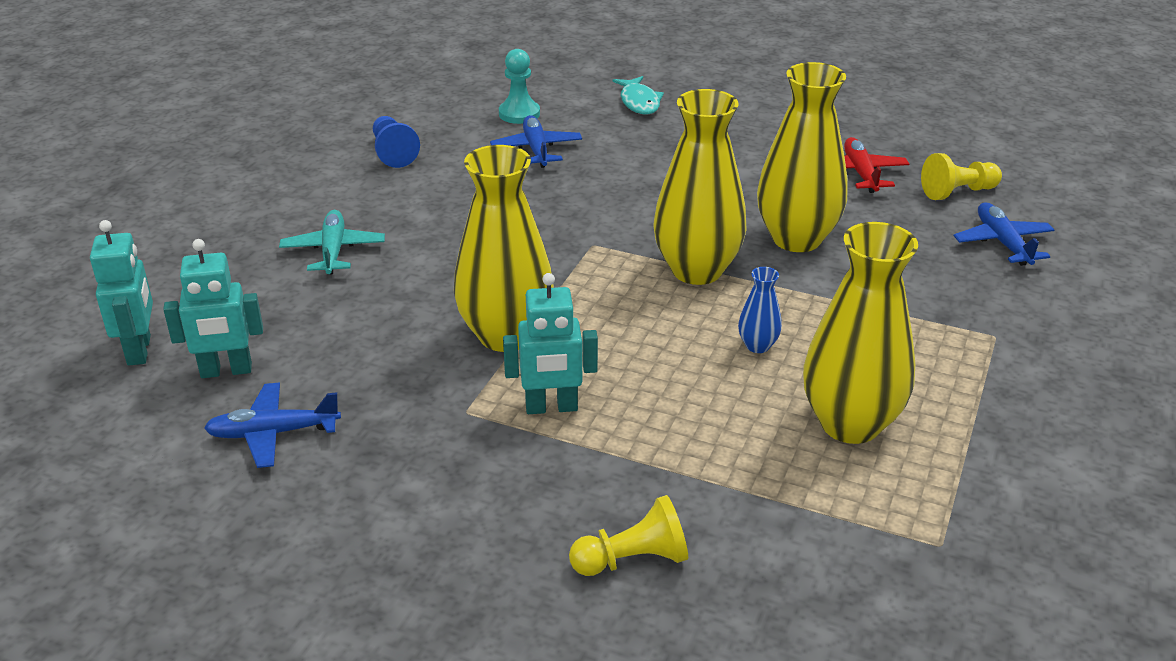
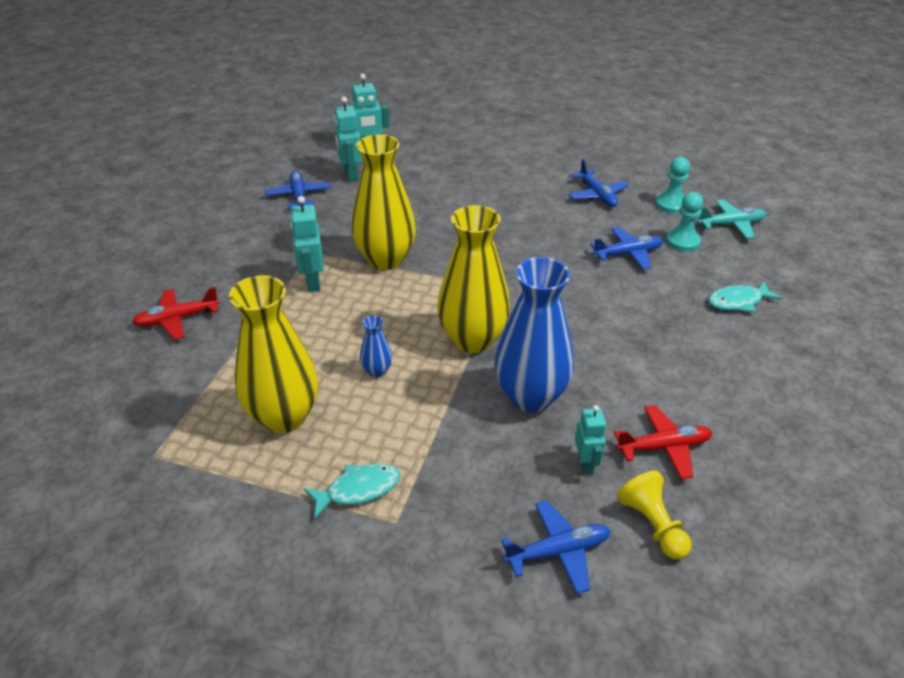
camera: 85 degrees right, 5 degrees up
turquoise plane [279,210,385,275] -> turquoise plane moved to [698,200,766,239]
blue pawn [373,116,420,168] -> blue plane [568,159,629,207]
yellow pawn [569,495,688,576] -> red plane [132,287,219,340]
yellow vase [757,62,847,252] -> blue vase [495,257,574,412]
none -> turquoise fish [304,463,400,519]
none -> turquoise robot [575,405,606,475]
none -> turquoise pawn [656,157,690,214]

